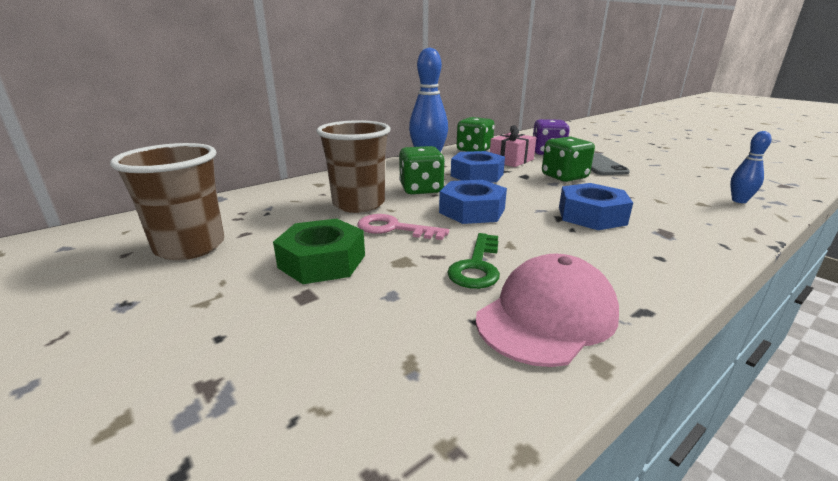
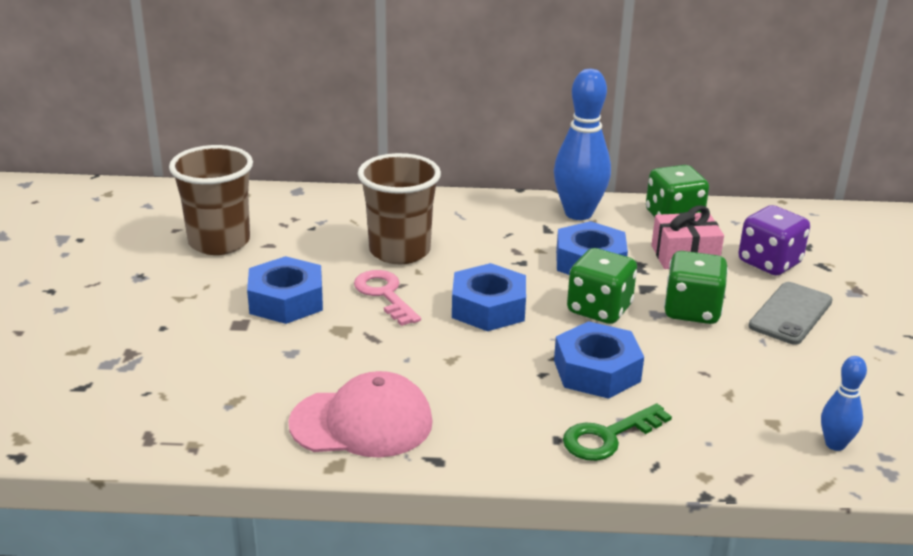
camera: 40 degrees right, 5 degrees up
green nut [273,218,365,284] -> blue nut [247,256,323,324]
green dice [399,146,445,195] -> green dice moved to [567,248,637,324]
green key [447,233,500,289] -> green key moved to [563,403,672,461]

